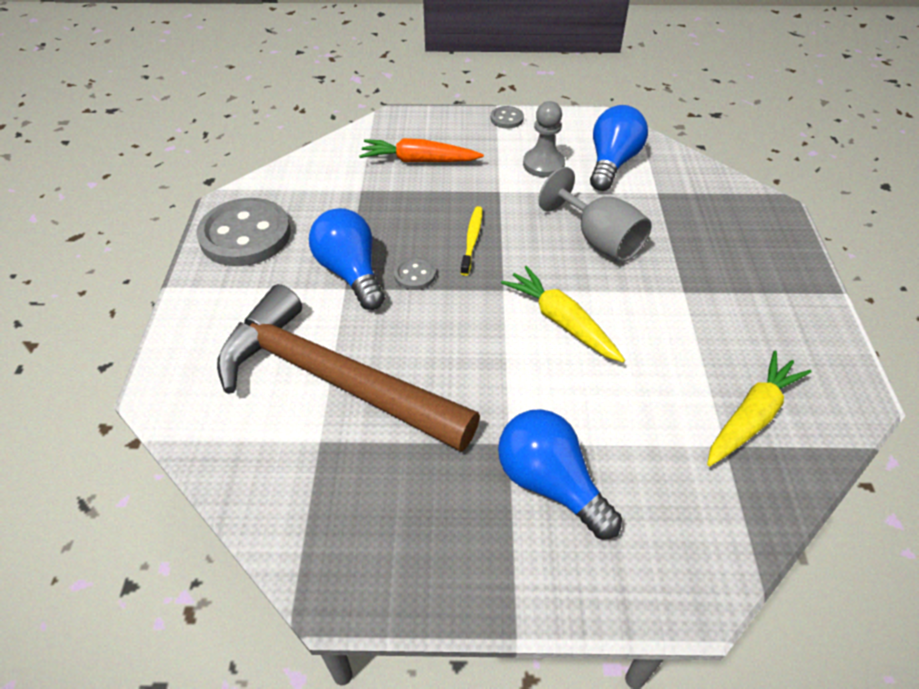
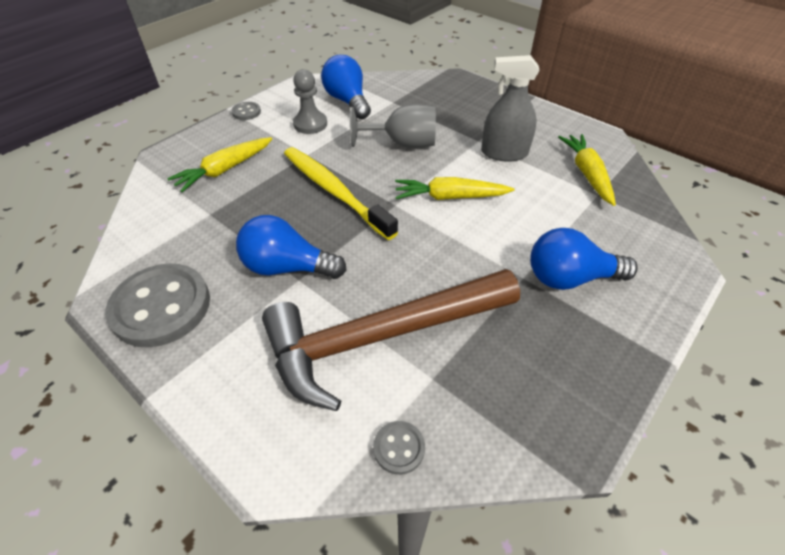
camera: 50 degrees left, 0 degrees up
orange carrot [359,138,484,162] -> yellow carrot [168,137,272,192]
grey button [394,257,436,290] -> grey button moved to [373,421,425,475]
yellow toothbrush [460,206,483,276] -> yellow toothbrush [284,147,398,240], size x2.03
none -> grey spray bottle [481,55,539,162]

